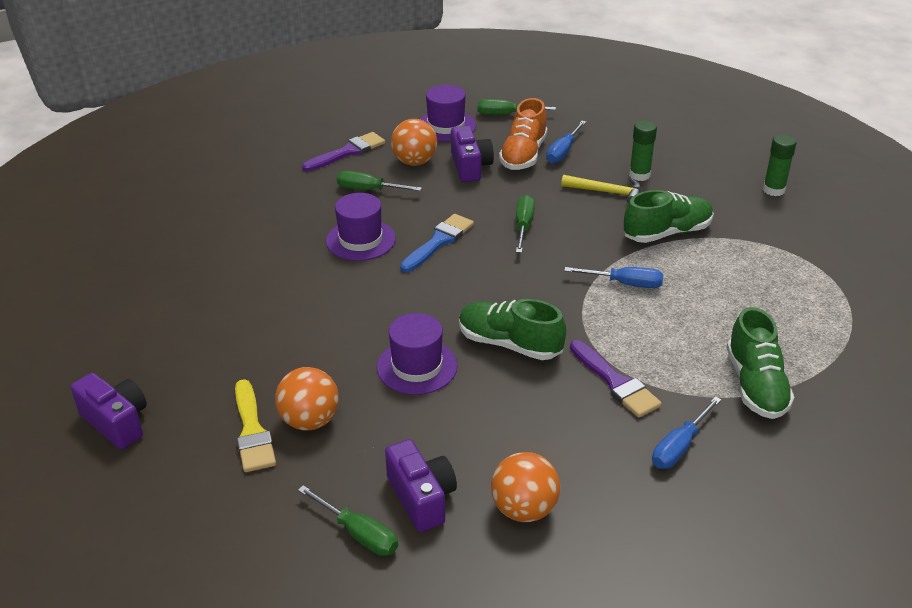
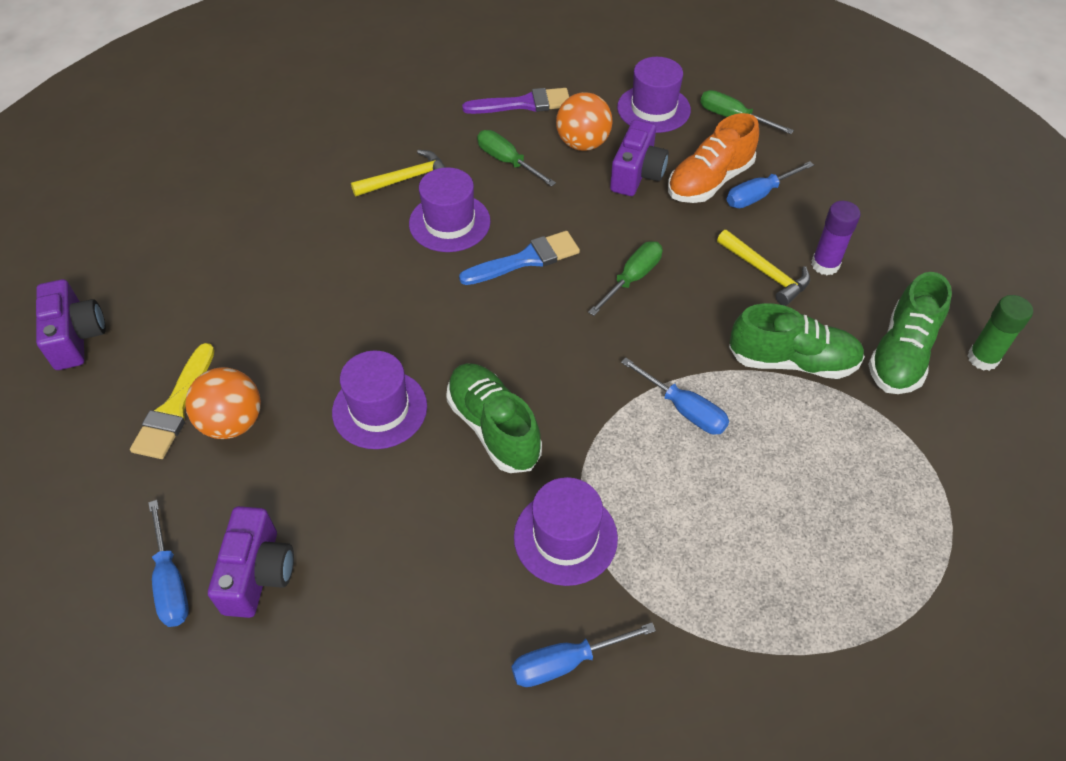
camera: 30 degrees right, 15 degrees up
green screwdriver [298,485,398,556] -> blue screwdriver [148,500,189,627]
orange ball [491,452,560,522] -> none
purple brush [570,340,662,417] -> purple hat [514,477,618,586]
green glue stick [629,120,657,181] -> purple glue stick [811,201,860,275]
green shoe [726,307,794,419] -> green shoe moved to [868,272,952,394]
none -> yellow hammer [351,150,446,197]

